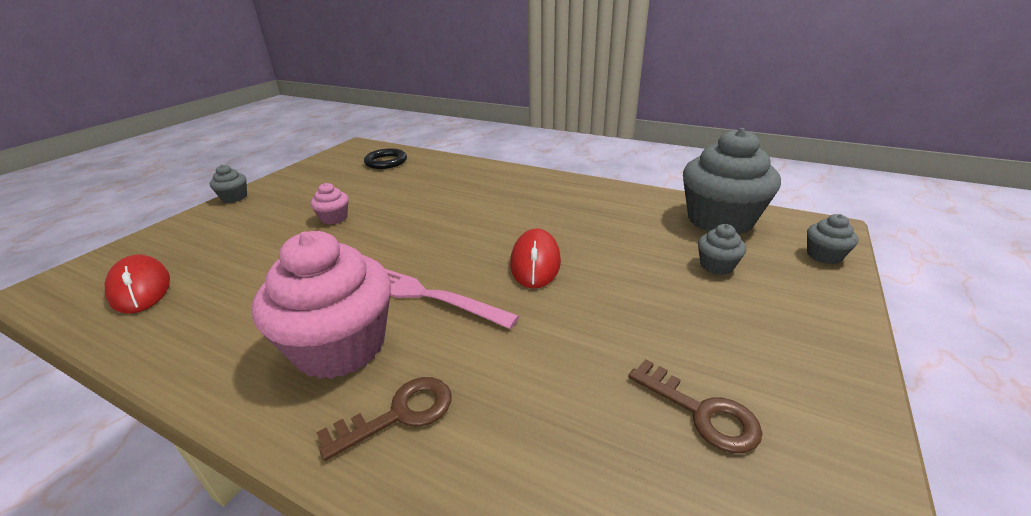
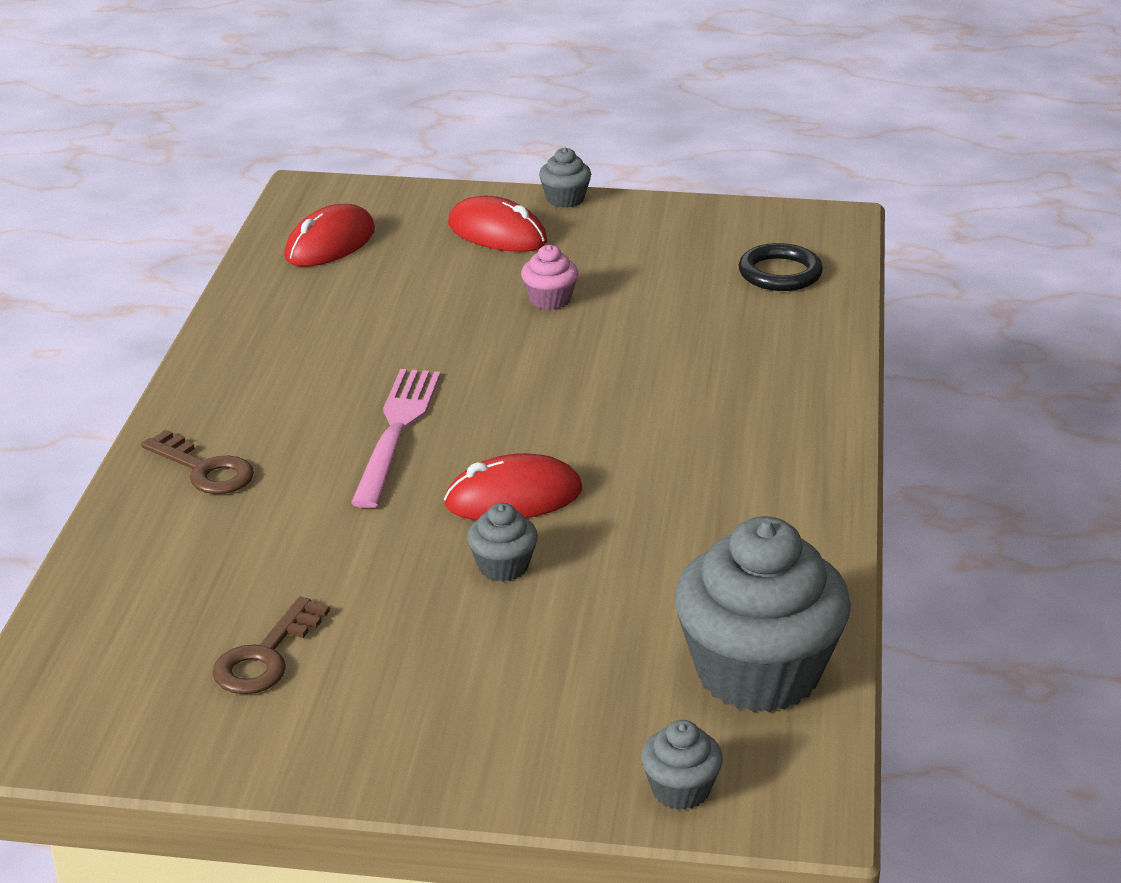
camera: 70 degrees right, 0 degrees up
pink cupcake [252,231,391,379] -> none
grey cupcake [698,224,746,275] -> grey cupcake moved to [467,503,538,582]
none -> red mouse [448,196,547,252]

